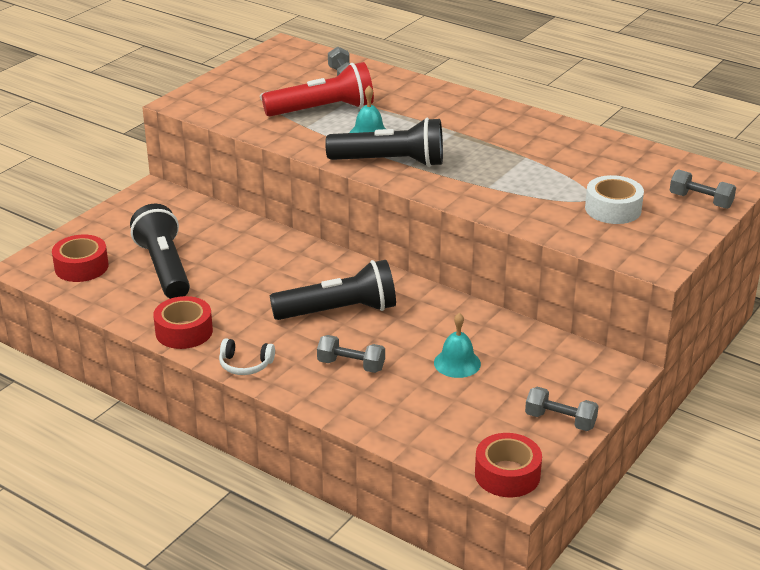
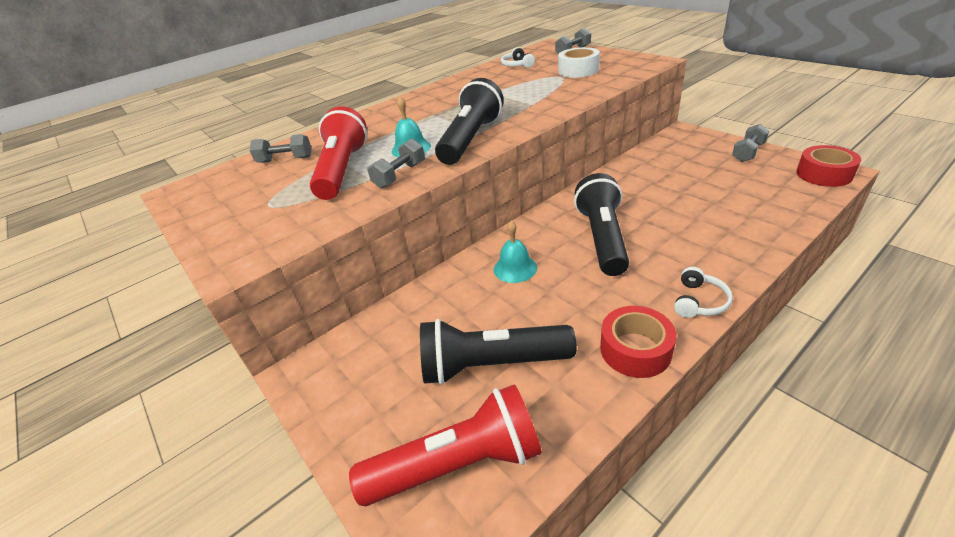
camera: 70 degrees left, 5 degrees up
red tape [52,235,109,282] -> red flashlight [349,384,542,506]
grey dumbbell [317,335,385,373] -> grey dumbbell moved to [367,138,425,189]
turquoise bell [434,313,481,378] -> turquoise bell moved to [494,221,537,283]
none -> white headphones [501,47,535,68]

